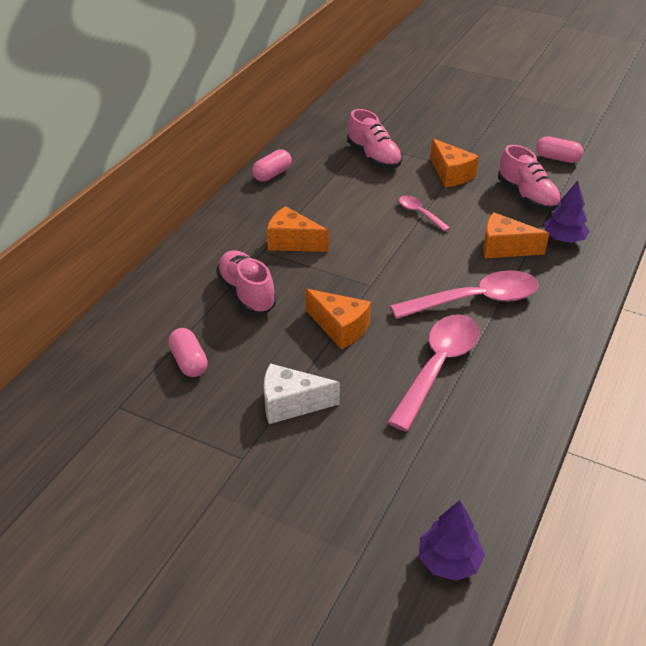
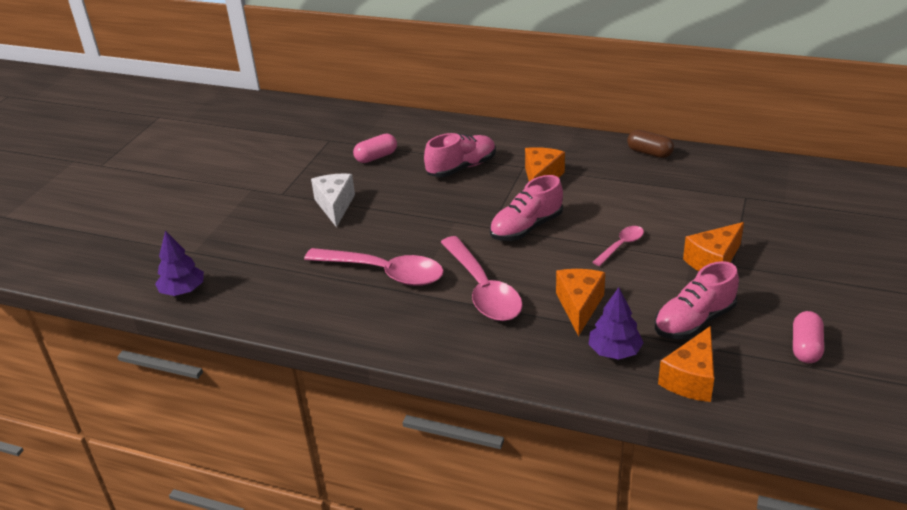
camera: 85 degrees right, 5 degrees down
pink capsule [252,149,292,182] -> brown capsule [627,130,674,158]
orange cheese [306,289,371,349] -> orange cheese moved to [658,326,714,402]
pink shoe [347,109,402,169] -> pink shoe moved to [490,175,563,241]

